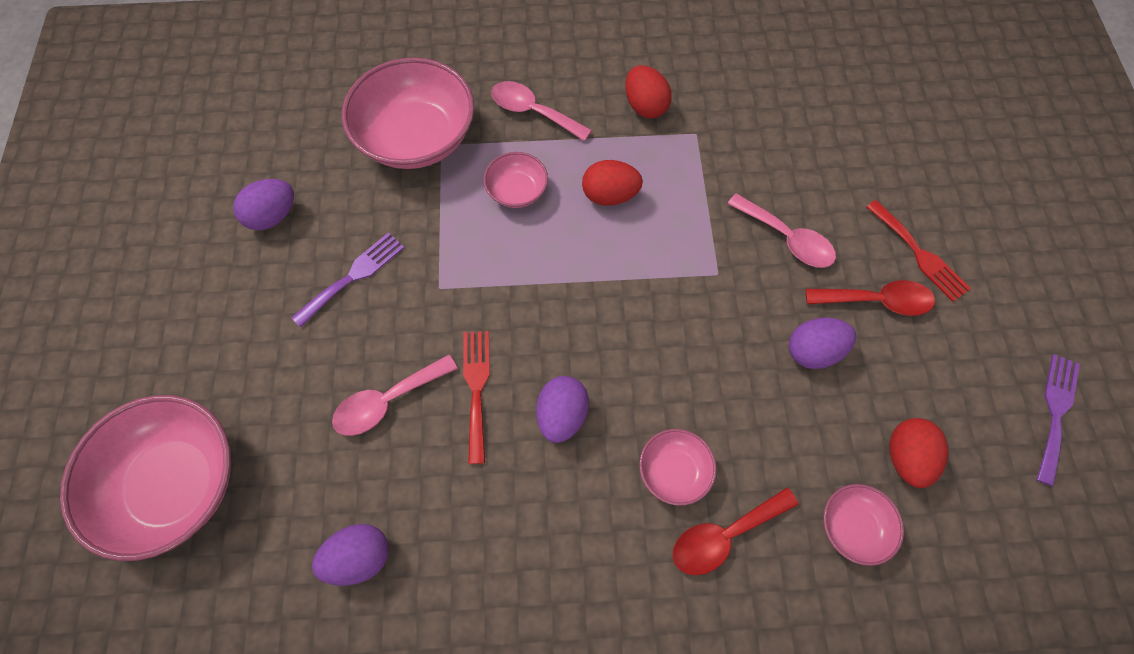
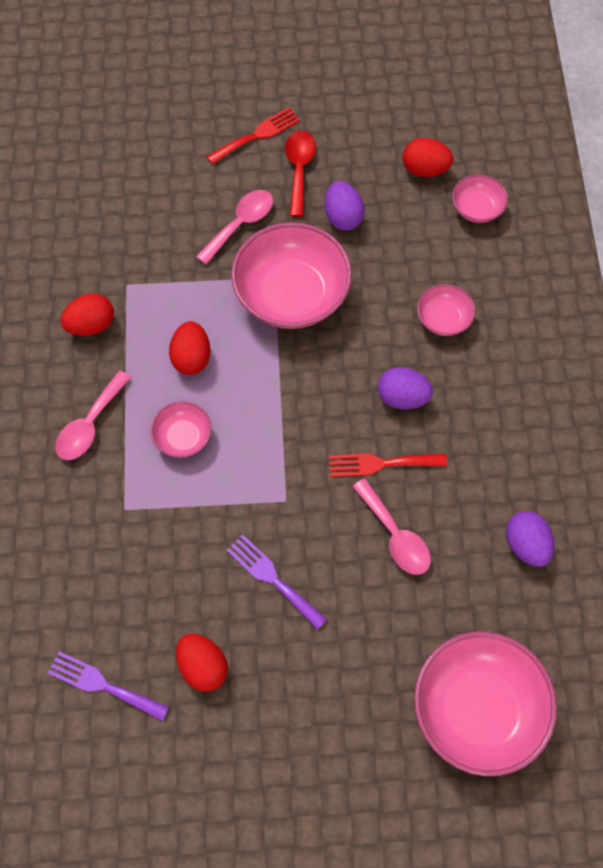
camera: 90 degrees left, 0 degrees up
purple egg [233,179,294,230] -> red egg [176,634,228,692]
pink bowl [342,58,474,169] -> pink bowl moved to [231,222,352,329]
red spoon [673,488,798,575] -> none
purple fork [1036,354,1080,487] -> purple fork moved to [48,651,169,721]

